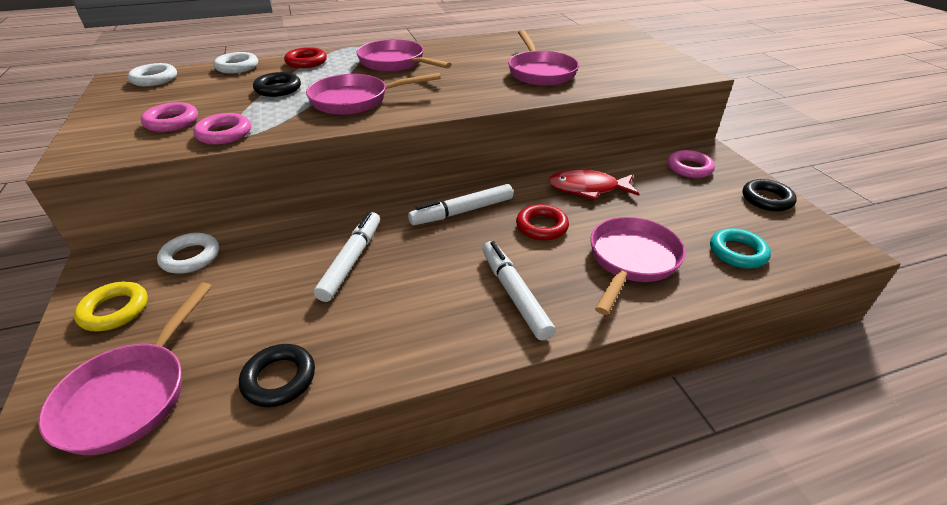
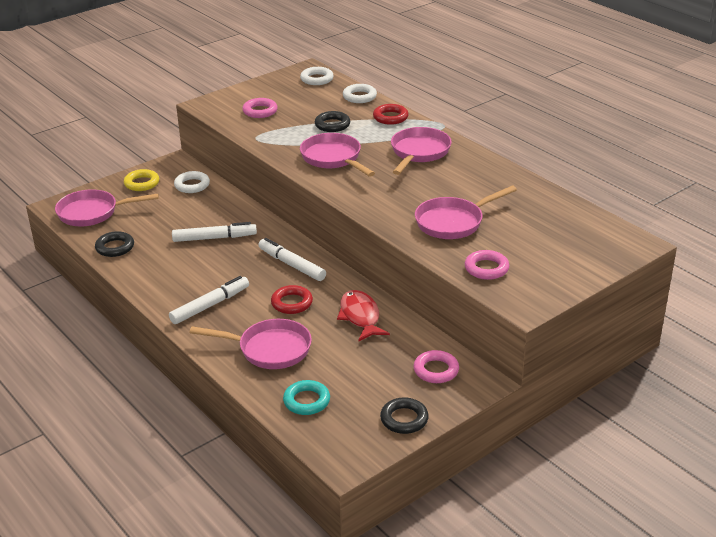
camera: 70 degrees right, 5 degrees down
pink ring [193,113,251,145] -> pink ring moved to [465,250,509,280]

